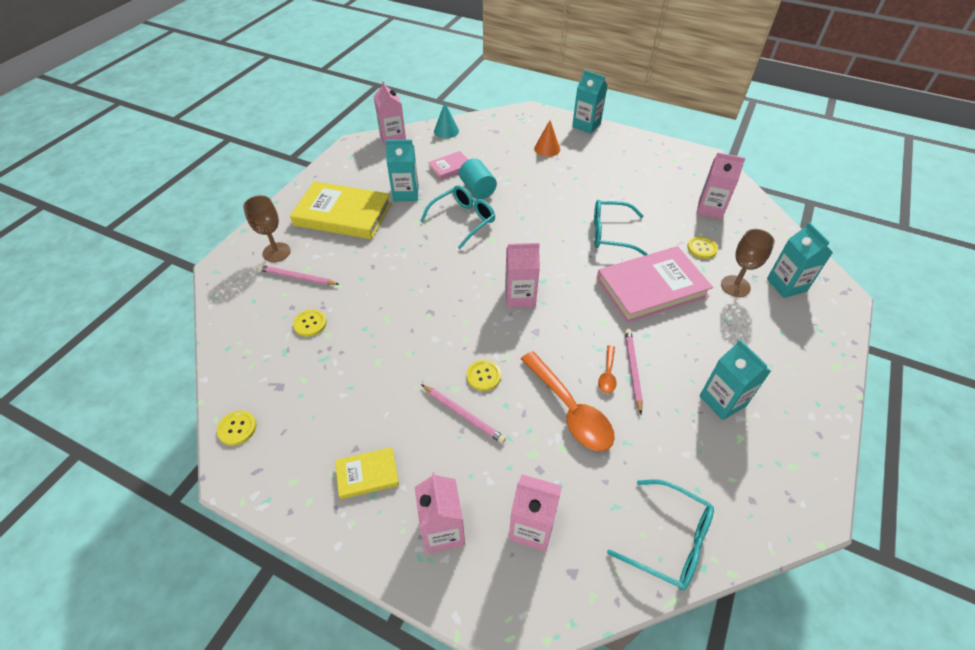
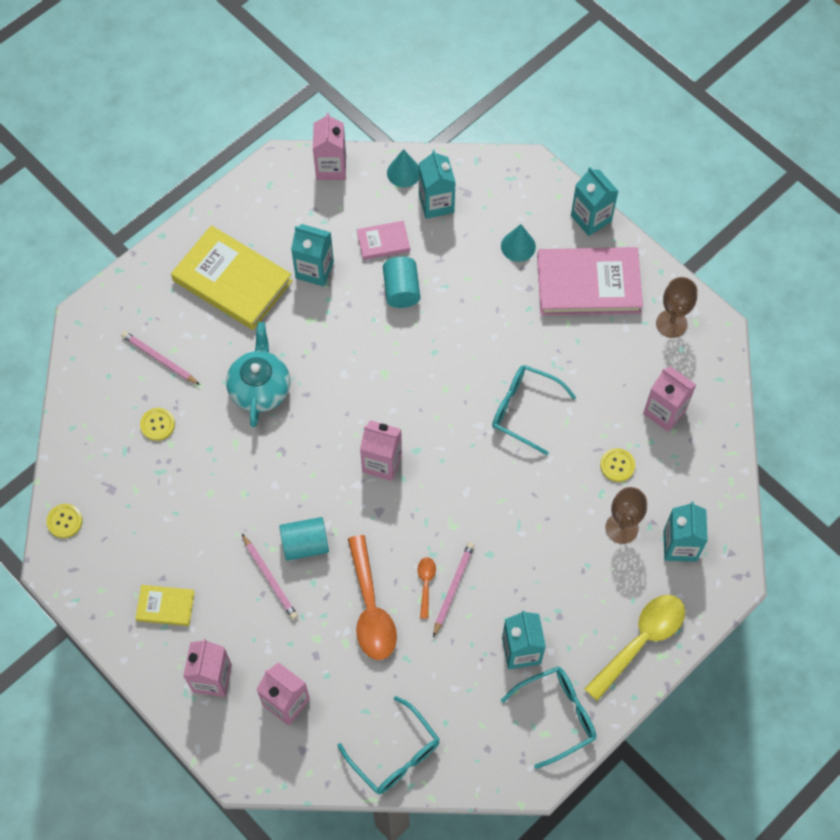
camera: 20 degrees right, 15 degrees up
brown goblet [243,195,290,262] -> brown goblet moved to [656,277,698,338]
turquoise glasses [420,185,495,249] -> turquoise glasses moved to [501,666,596,769]
yellow button [467,360,501,391] -> turquoise cylinder [279,517,329,561]
orange cone [534,120,560,157] -> turquoise cone [501,224,536,262]
pink book [596,246,713,323] -> pink book moved to [537,247,643,316]
orange spoon [598,345,617,393] -> orange spoon turned 150 degrees clockwise [418,557,436,619]
none -> turquoise teapot [226,322,290,427]
none -> turquoise carton [419,150,456,219]
none -> yellow spoon [584,595,685,701]

